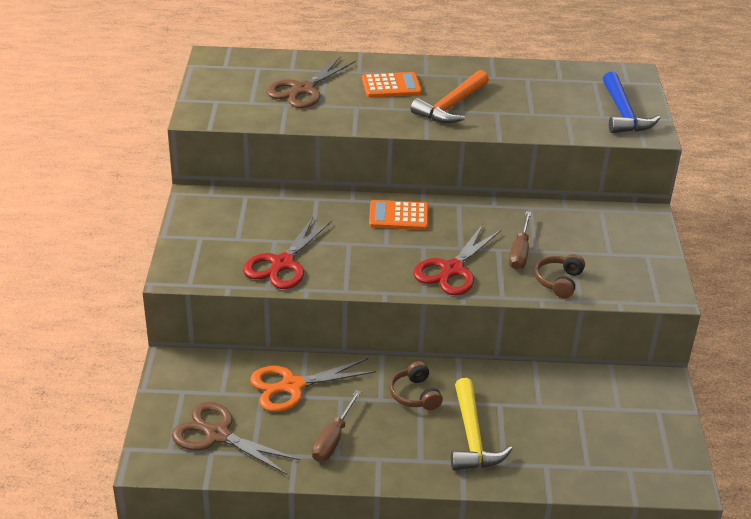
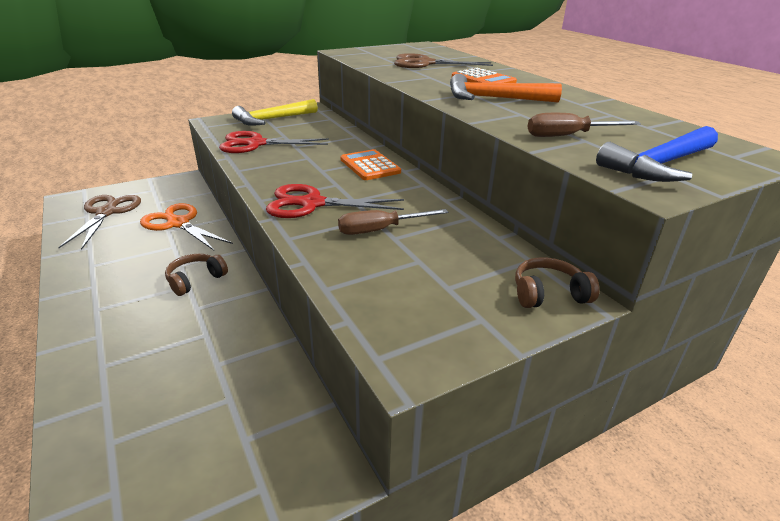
camera: 60 degrees right, 5 degrees down
brown screwdriver [312,390,361,462] -> brown screwdriver moved to [528,113,641,137]
yellow hammer [451,378,513,470] -> yellow hammer moved to [232,99,318,126]
brown headphones [534,254,585,298] -> brown headphones moved to [515,258,600,308]

